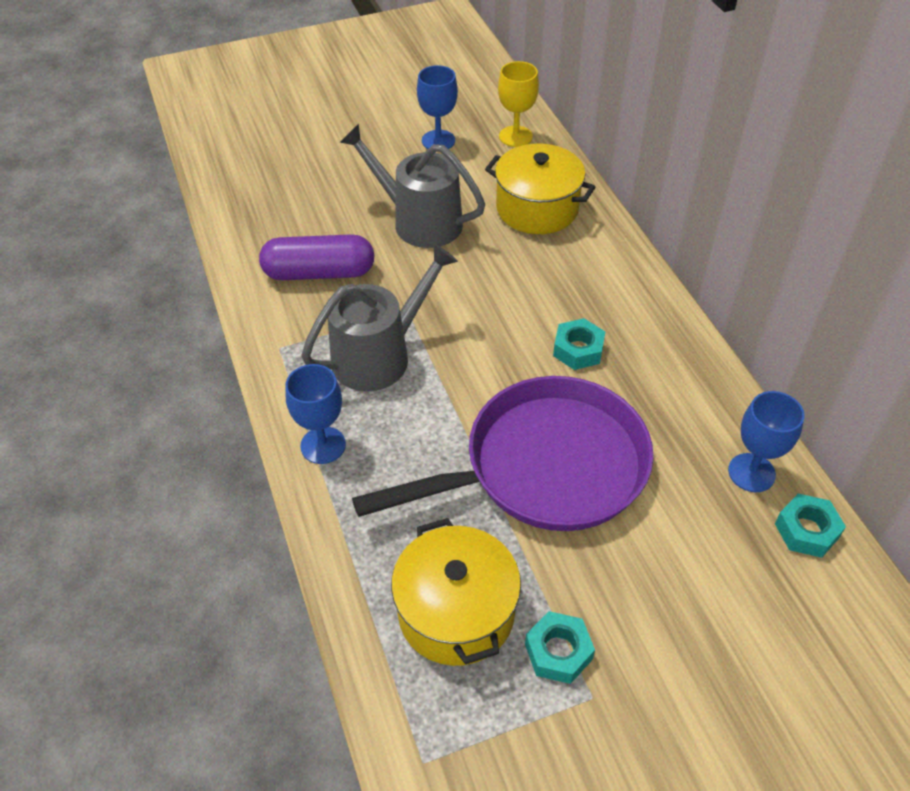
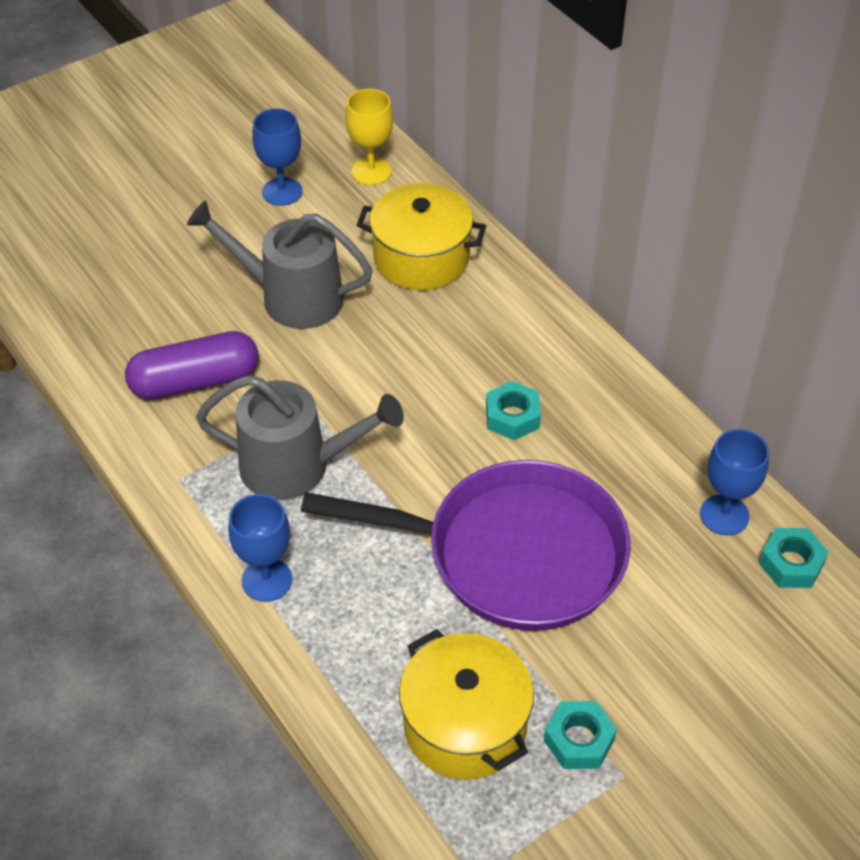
camera: 15 degrees left, 0 degrees up
grey watering can [301,243,458,392] -> grey watering can turned 60 degrees clockwise [196,375,404,500]
purple pan [352,376,654,531] -> purple pan turned 45 degrees clockwise [301,460,631,631]

